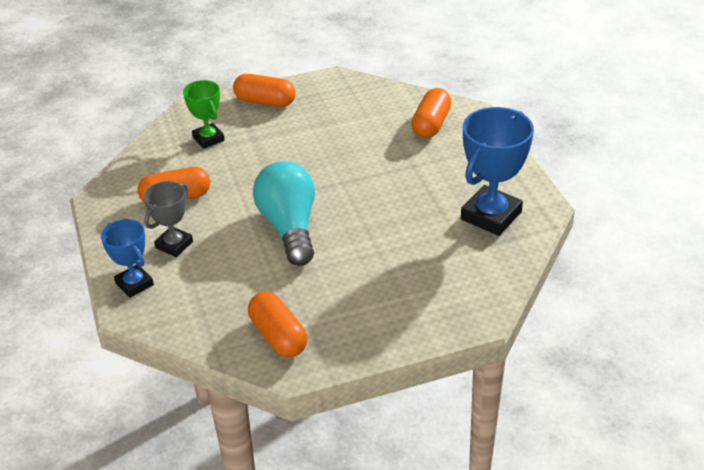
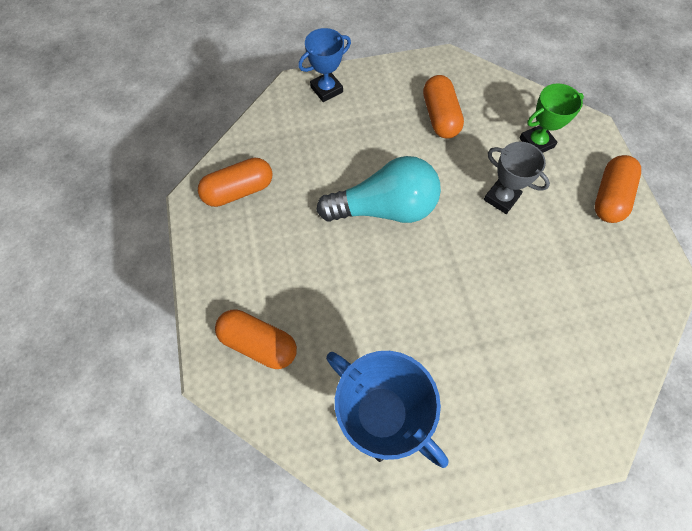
camera: 95 degrees right, 25 degrees up
grey trophy [144,181,193,257] -> grey trophy moved to [484,142,550,214]
orange capsule [411,88,451,138] -> orange capsule moved to [215,309,297,369]

